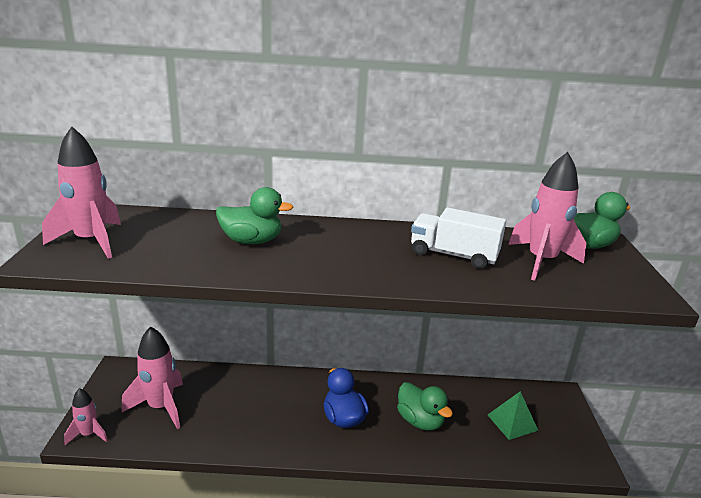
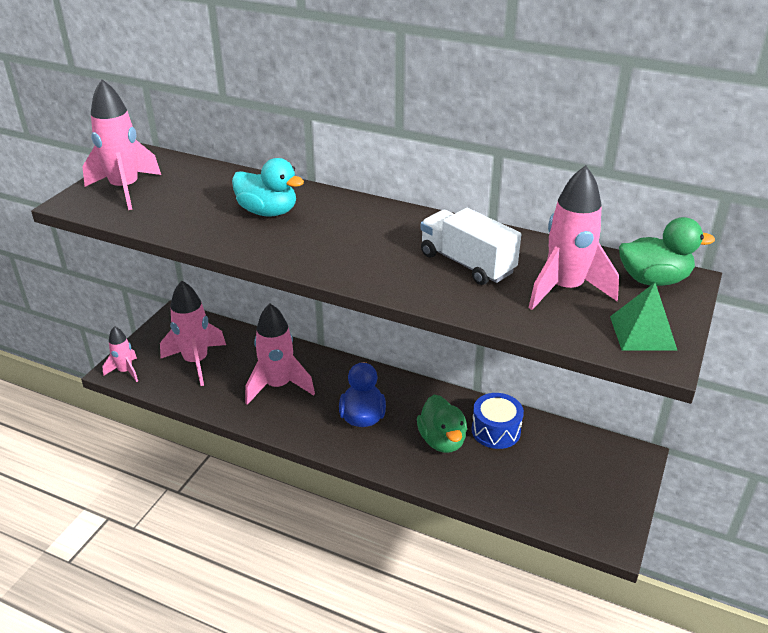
camera: 25 degrees right, 10 degrees up
green duck [216,187,294,244] -> turquoise duck [232,158,304,217]
green pyramid [488,391,538,440] -> green pyramid moved to [610,283,678,351]
none -> pink rocket [245,304,315,405]
none -> blue drum [471,393,524,449]

